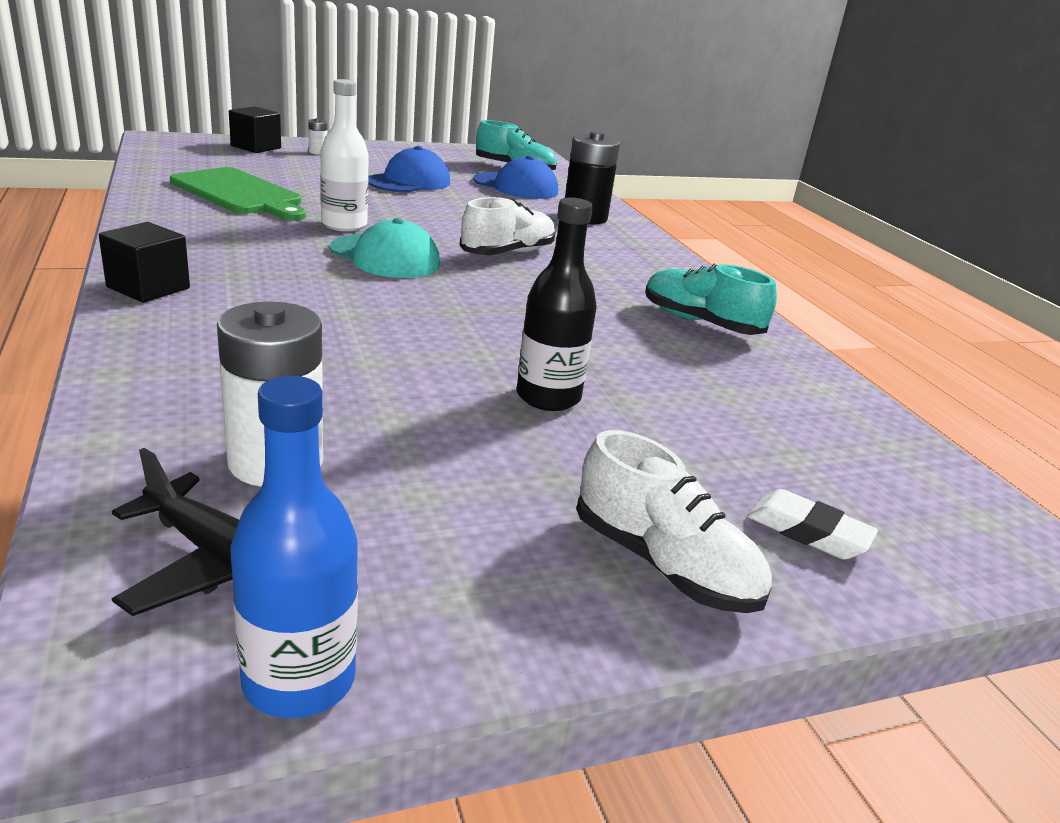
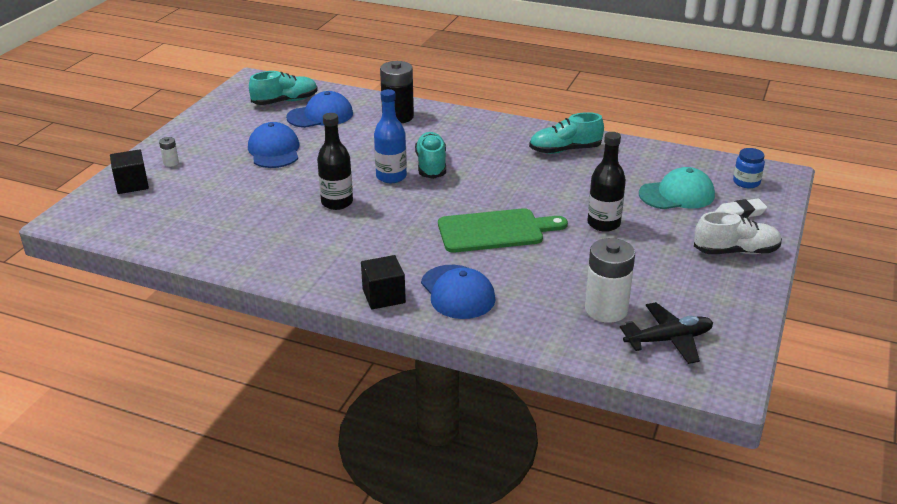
camera: 45 degrees left, 5 degrees up
green cutting board [170,167,306,221] -> green cutting board moved to [438,208,568,253]
blue bottle [231,376,358,718] -> blue bottle moved to [374,89,407,183]
white bottle [320,79,369,231] -> black bottle [317,113,353,210]
turquoise cap [330,218,440,278] -> turquoise cap moved to [639,167,715,209]
white shoe [460,197,555,255] -> turquoise shoe [415,132,446,179]
none -> blue cap [421,265,496,319]
none -> blue jar [733,148,765,188]

